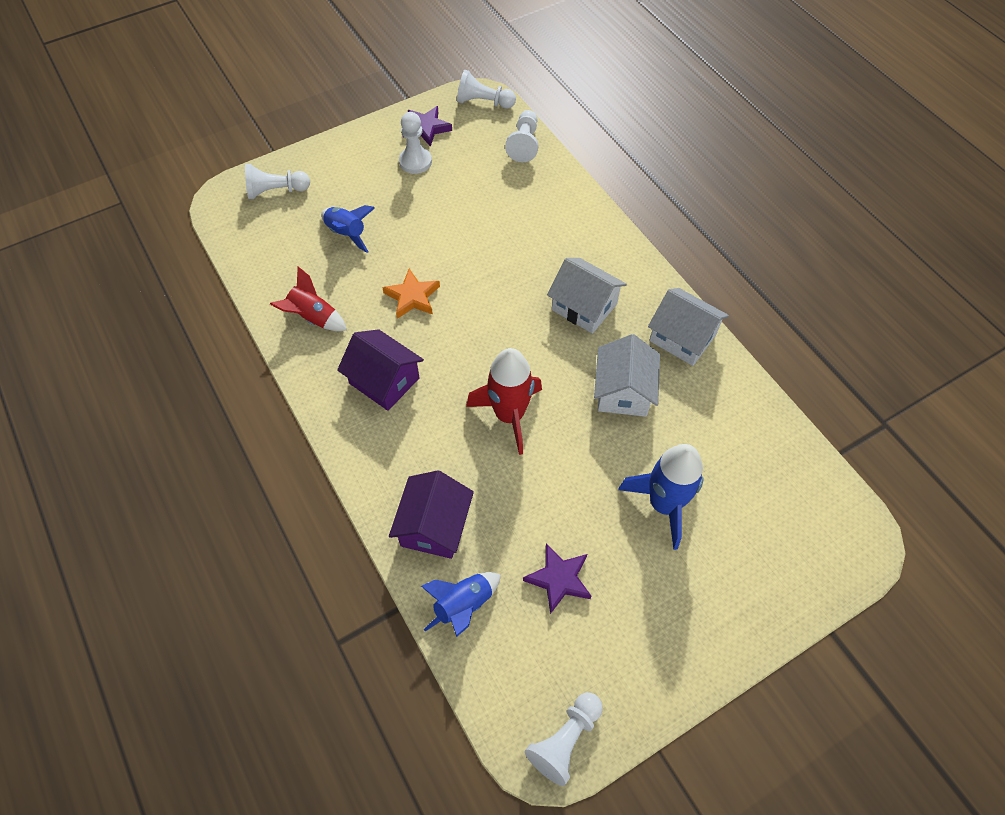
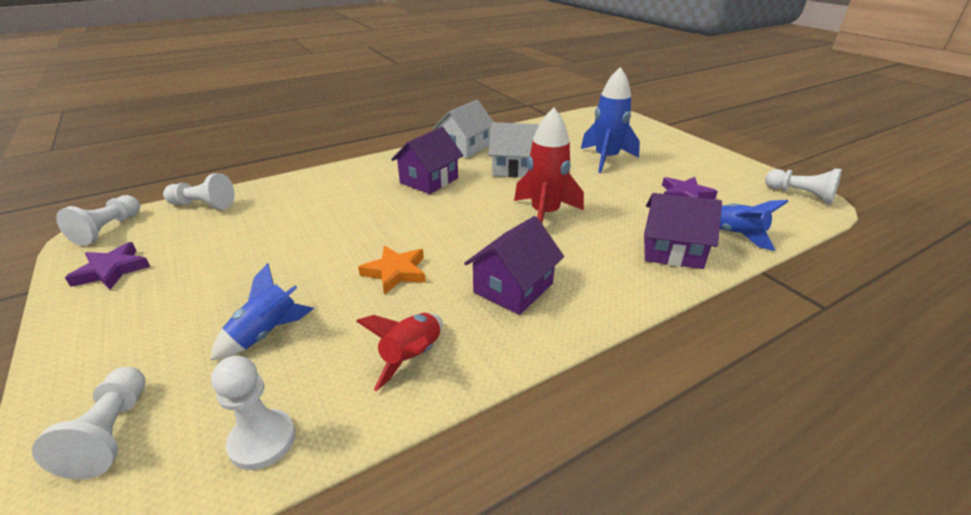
camera: 90 degrees left, 25 degrees down
white pawn [399,112,432,174] -> white pawn moved to [211,356,296,470]
white house [547,258,627,334] -> purple house [391,127,463,194]

